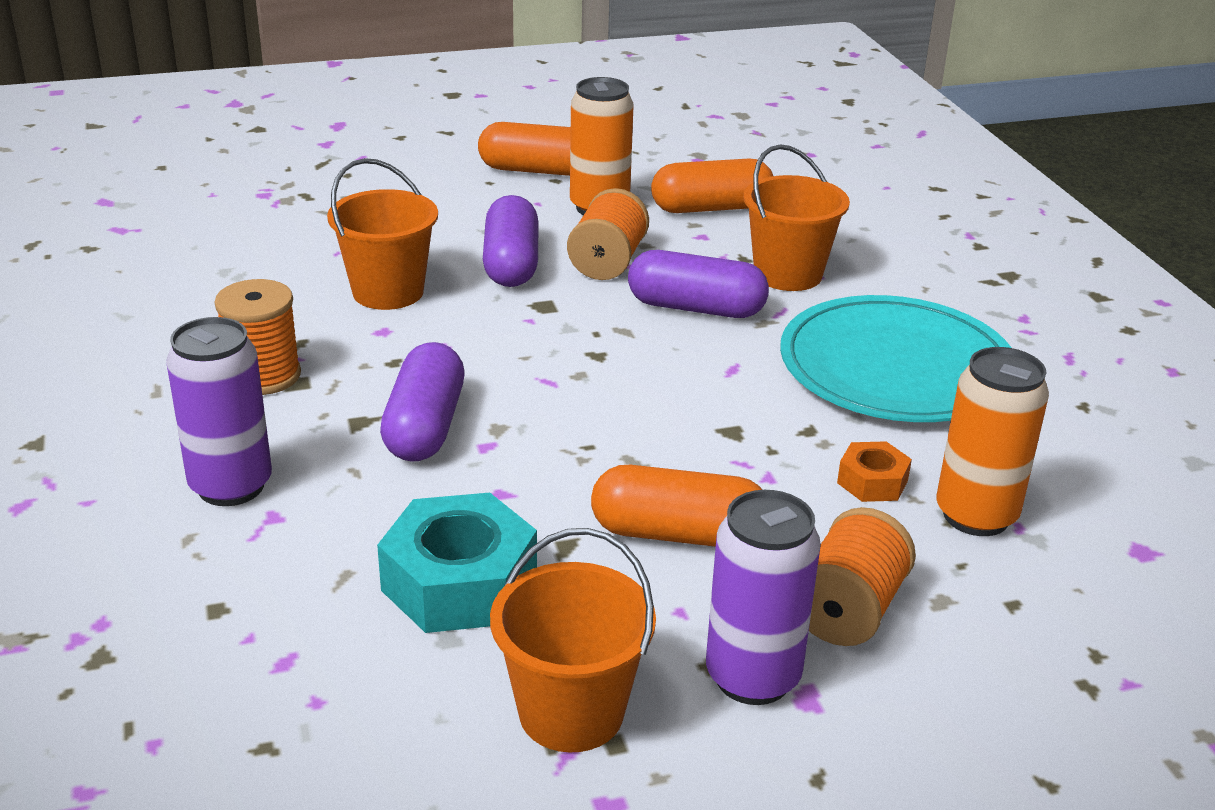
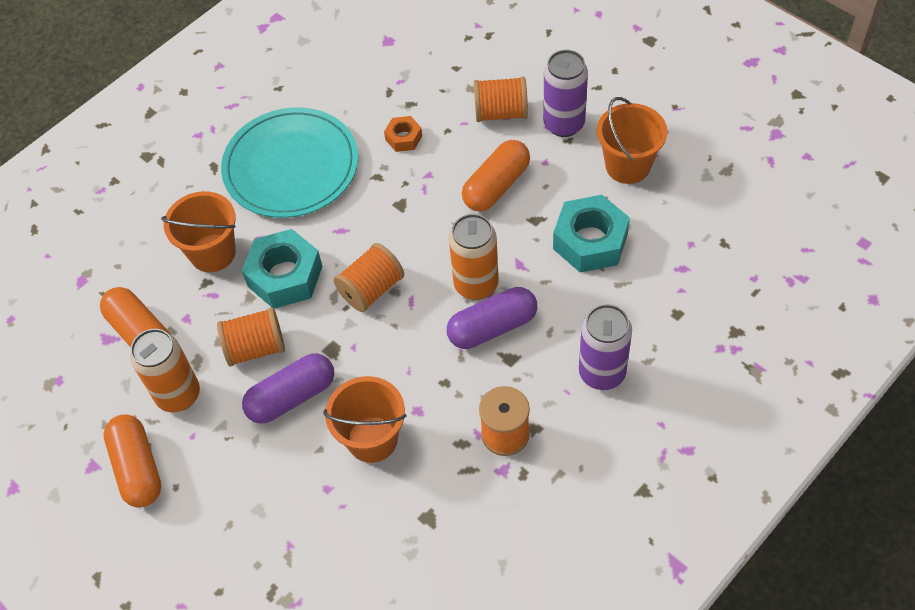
camera: 115 degrees left, 25 degrees up
orange capsule [591,465,762,547] -> orange capsule turned 60 degrees clockwise [462,140,530,212]
purple capsule [628,250,769,318] -> turquoise nut [242,229,322,308]
orange can [937,347,1049,536] -> orange can moved to [449,214,499,300]
none -> orange spool [334,243,405,312]

